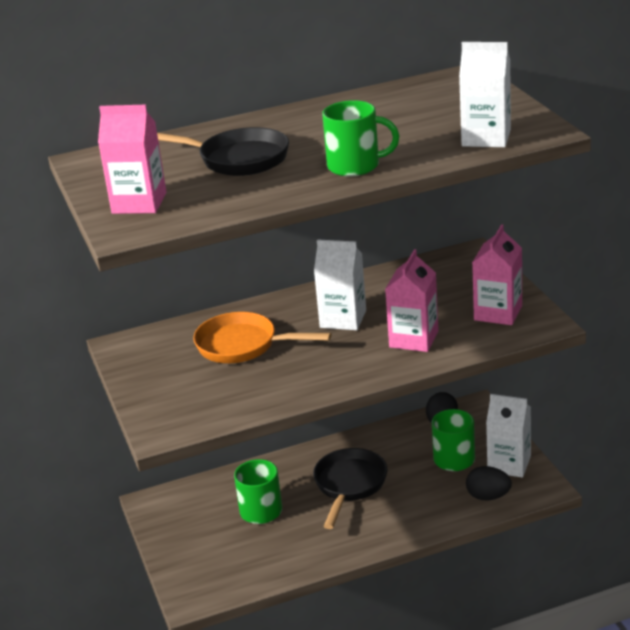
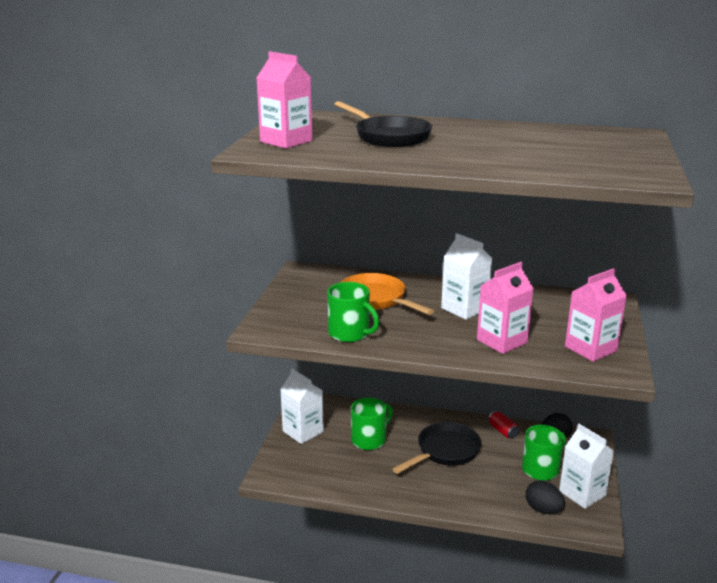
camera: 30 degrees right, 5 degrees down
green mug [322,100,399,177] -> green mug moved to [327,282,379,342]
white carton [459,42,511,147] -> white carton moved to [280,369,324,444]
none -> red can [488,411,519,438]

